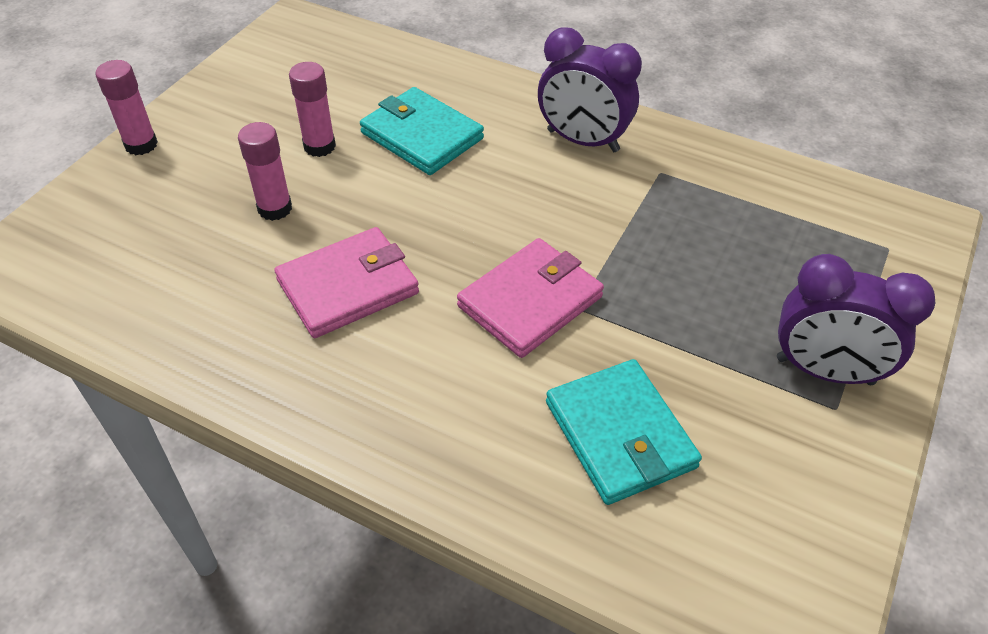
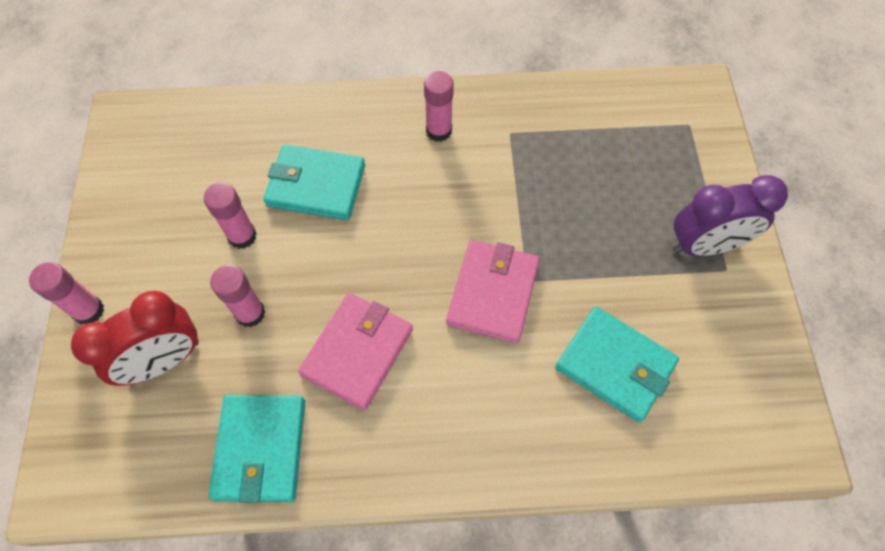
camera: 30 degrees left, 15 degrees up
purple clock [538,27,642,152] -> pink glue stick [424,71,454,142]
none -> red clock [71,291,199,386]
none -> turquoise wallet [209,395,305,503]

